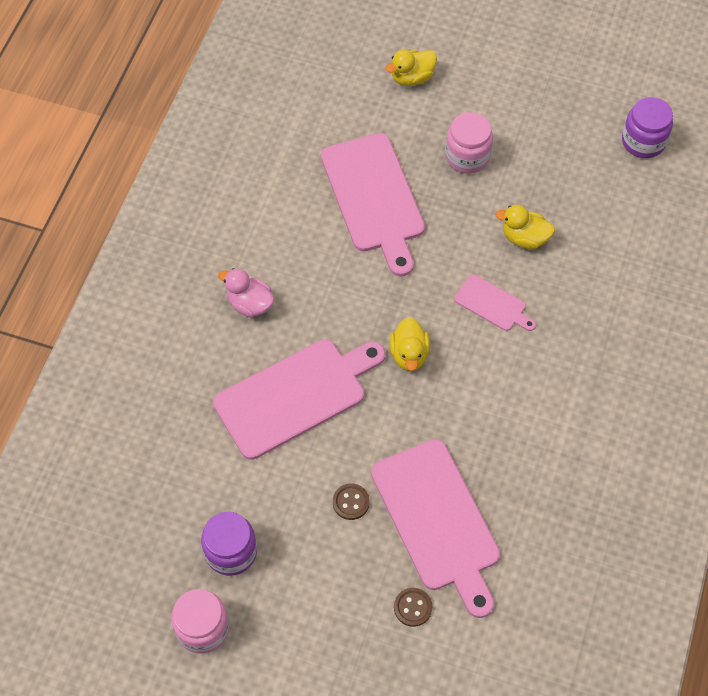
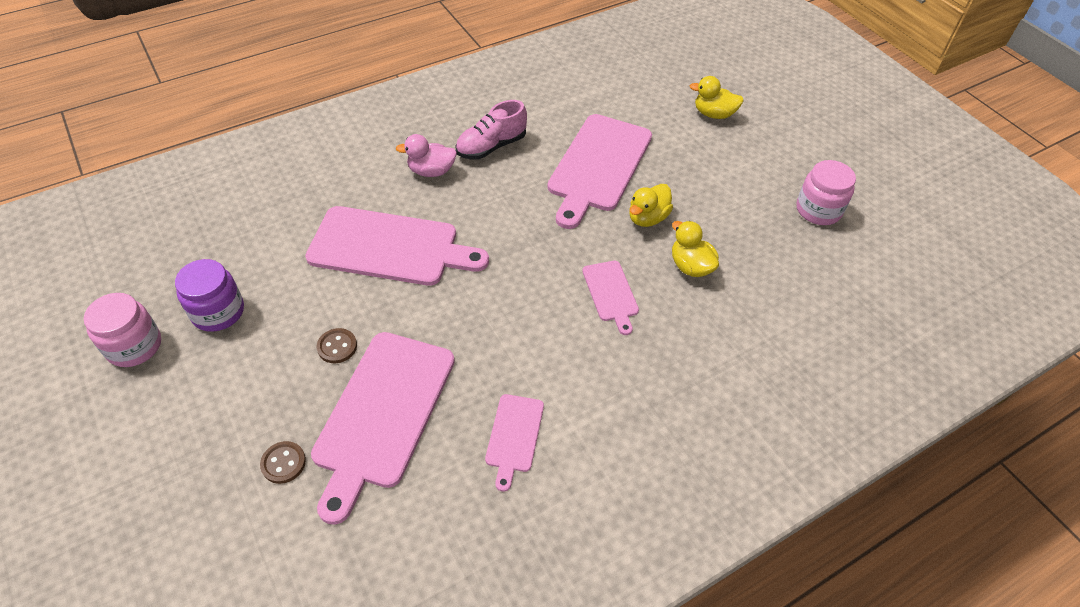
camera: 40 degrees right, 10 degrees down
pink duck [218,268,274,317] -> pink duck turned 75 degrees counterclockwise [396,134,457,177]
yellow duck [389,317,430,371] -> yellow duck moved to [629,184,673,227]
pink jar [445,112,493,174] -> pink jar moved to [796,160,856,225]
purple jar [622,97,673,158] -> none
none -> pink shoe [455,100,527,160]
none -> pink cutting board [485,394,544,492]

